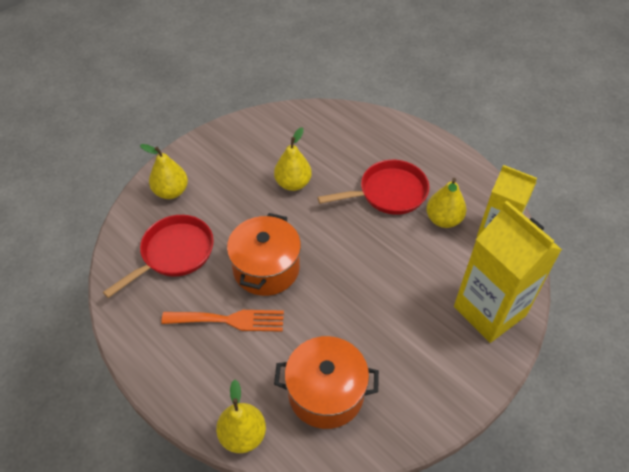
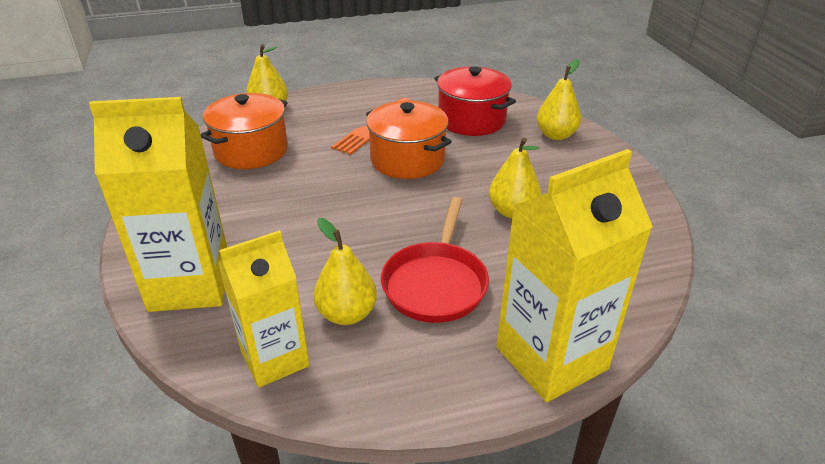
camera: 120 degrees right, 15 degrees down
red pan [103,215,214,298] -> red pot [434,66,516,136]
none -> yellow carton [496,149,653,402]

